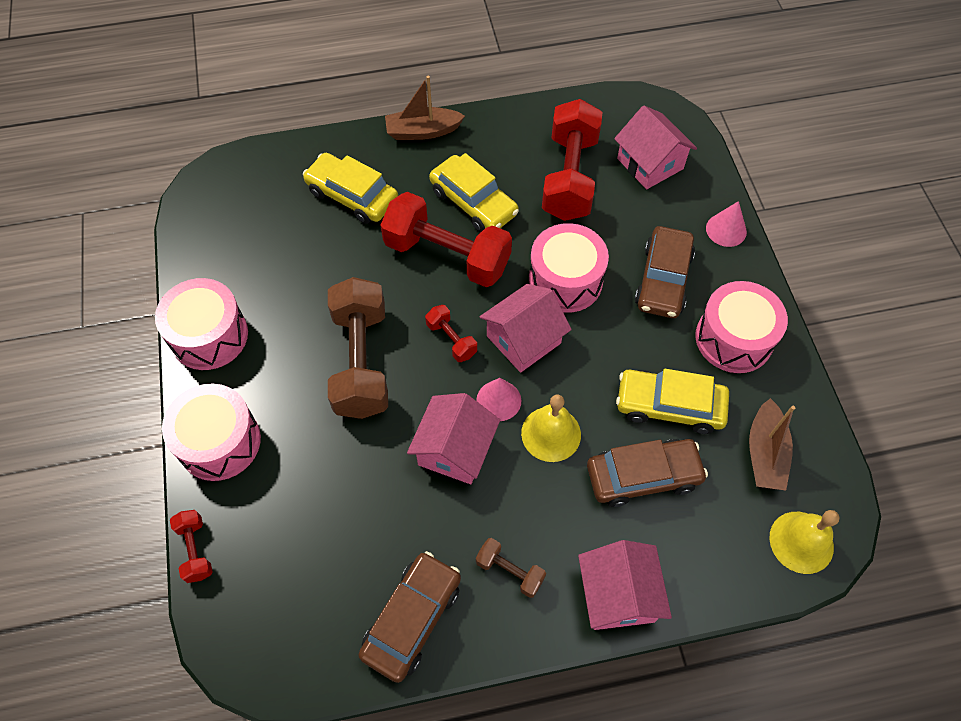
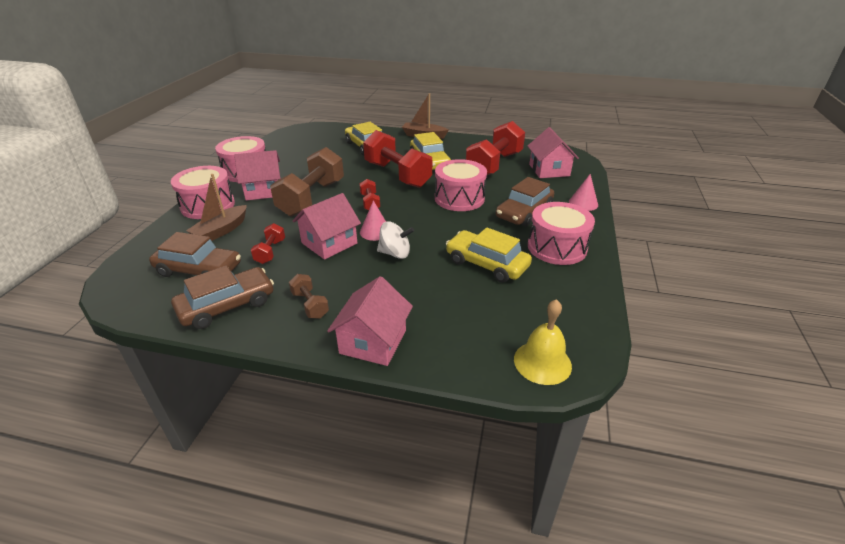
camera: 25 degrees right, 25 degrees down
red dumbbell [170,510,213,583] -> red dumbbell moved to [251,223,285,264]
pink house [480,284,572,373] -> pink house moved to [234,150,281,201]
yellow bell [521,395,581,462] -> white spinning top [377,221,414,259]
brown car [587,439,708,507] -> brown car moved to [149,232,241,277]
brown boat [749,398,795,491] -> brown boat moved to [186,174,247,241]

